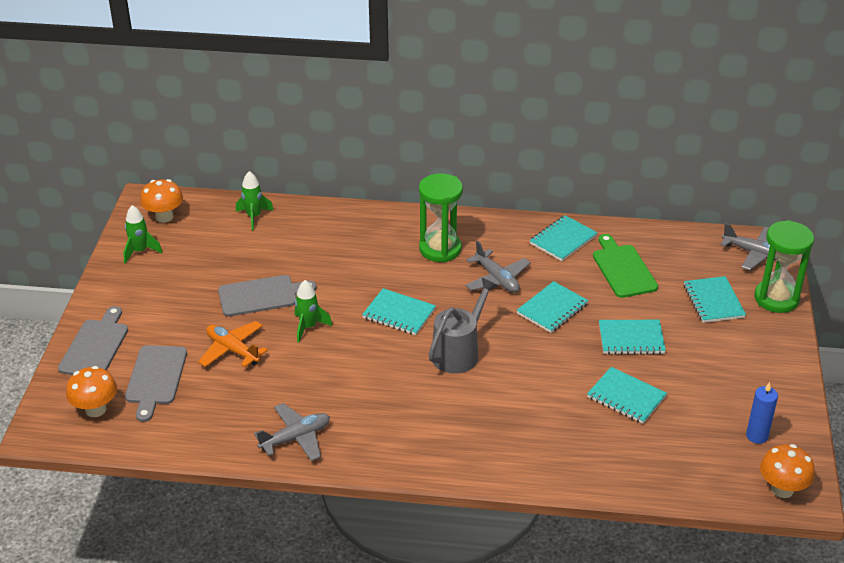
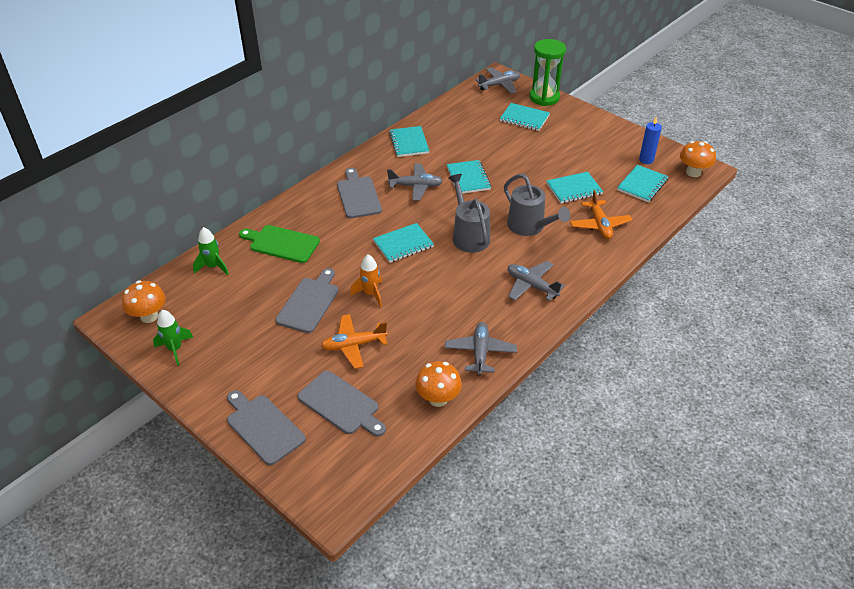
camera: 55 degrees left, 5 degrees up
orange mushroom [66,366,117,417] -> orange mushroom moved to [415,361,462,407]
green rocket [295,280,332,343] -> orange rocket [350,254,382,307]
green hourglass [419,173,463,262] -> grey cutting board [337,168,382,218]
green cutting board [593,234,658,298] -> green cutting board moved to [239,225,320,263]
turquoise notebook [599,320,666,355] -> turquoise notebook moved to [617,165,669,202]
none -> grey watering can [504,174,570,236]
none -> grey plane [508,261,565,301]
none -> orange plane [570,190,632,239]

